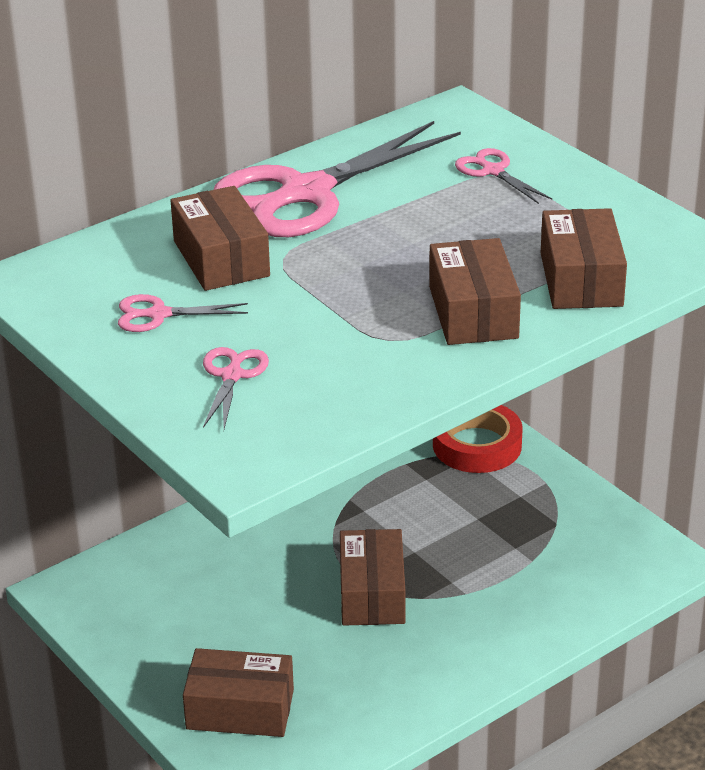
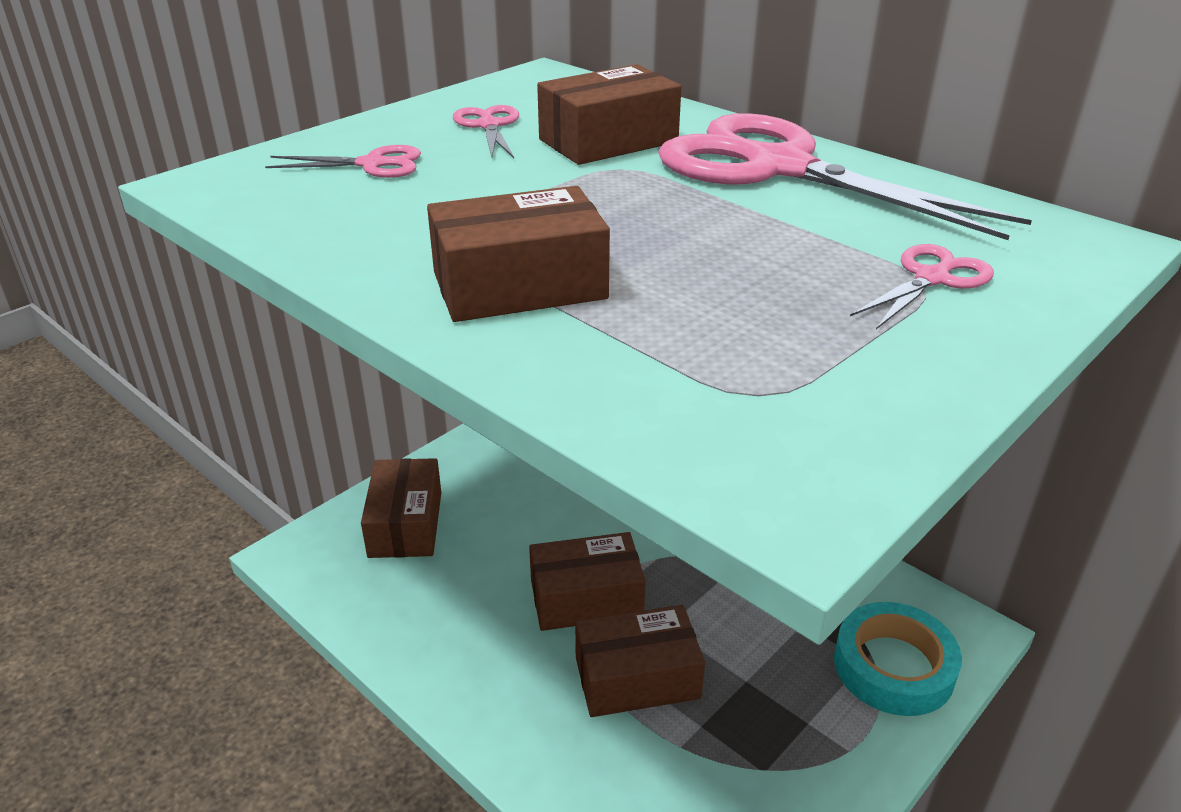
camera: 80 degrees right, 0 degrees up
red tape [433,405,523,473] -> turquoise tape [834,602,962,716]
brown box [541,208,627,309] -> brown box moved to [575,605,705,717]

